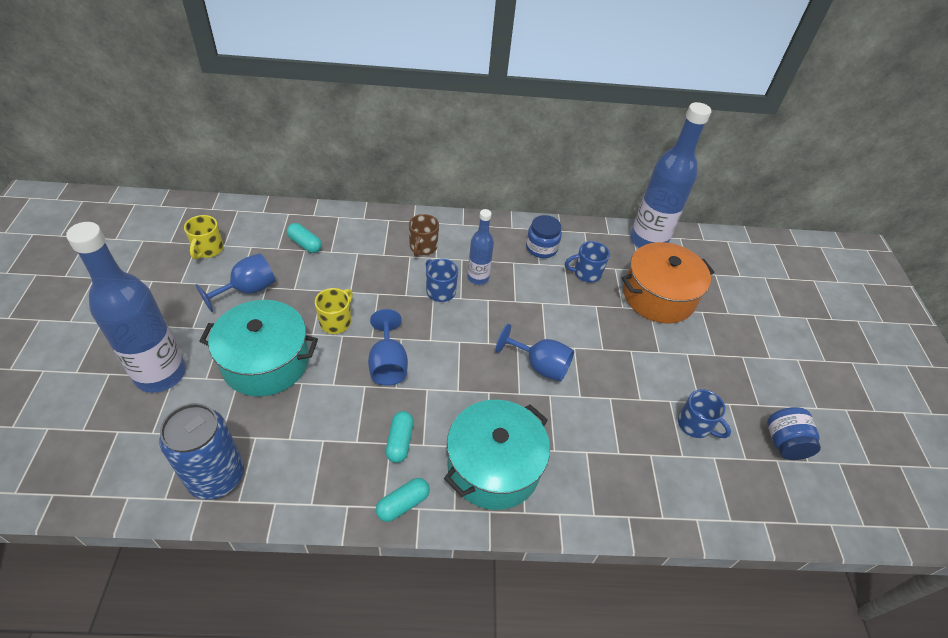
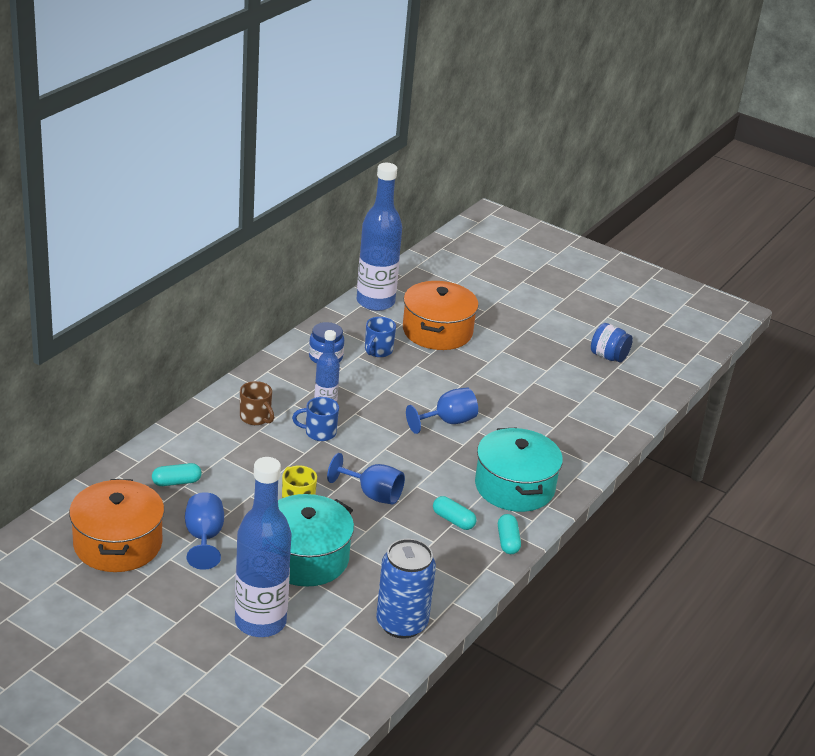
camera: 55 degrees left, 15 degrees down
yellow mug [184,215,224,260] -> orange pot [69,479,164,572]
blue mug [678,389,731,438] -> none

